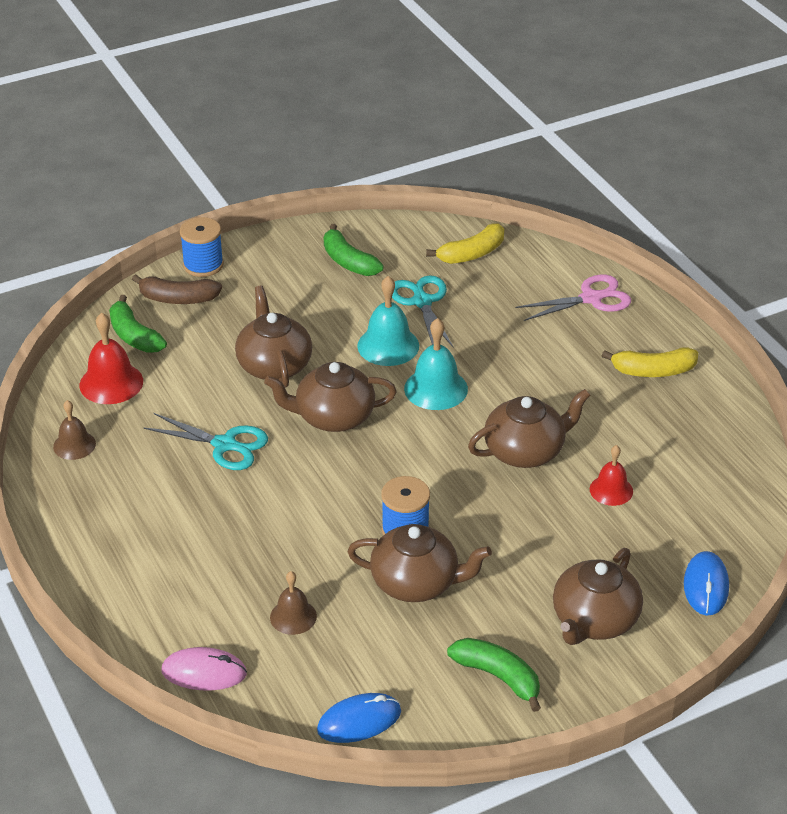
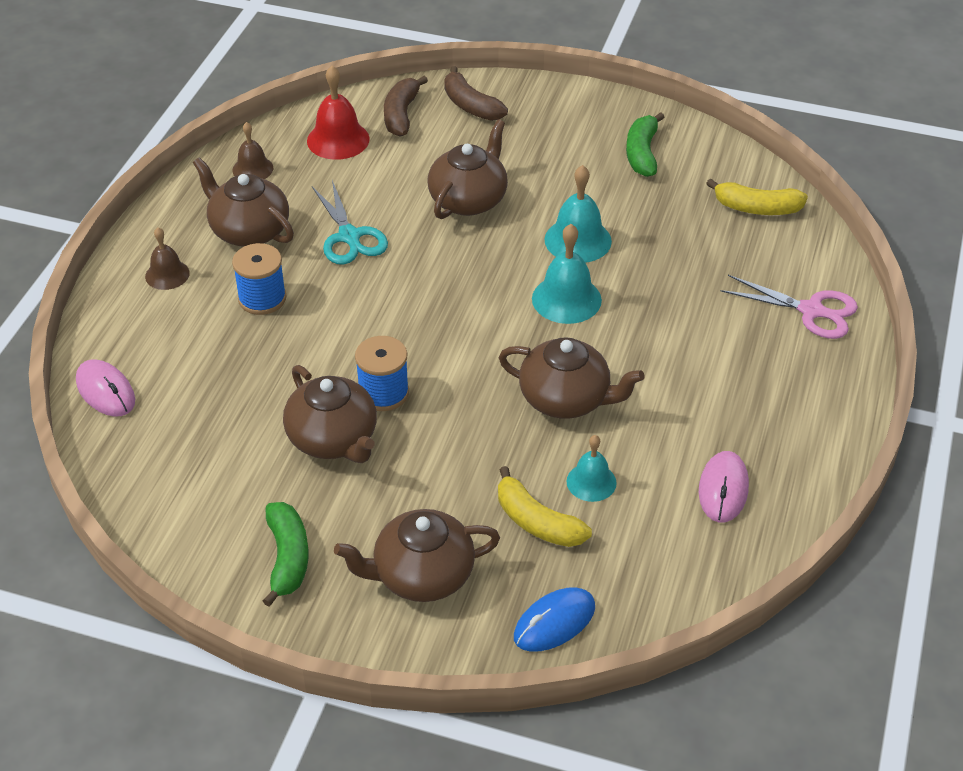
camera: 45 degrees right, 5 degrees up
green banana [109,295,167,353] -> brown banana [384,76,428,137]
blue spool [180,217,224,277] -> blue spool moved to [232,243,287,315]
brown teapot [264,362,397,432] -> brown teapot moved to [193,157,294,247]
brown bell [270,571,317,635] -> brown bell moved to [145,227,190,290]
blue mouse [317,693,401,743] -> none
turquoise scissors [392,275,454,348] -> none
red bell [590,445,633,506] -> turquoise bell [566,435,617,502]
yellow banana [602,347,698,377] -> yellow banana moved to [498,466,592,547]
none -> pink mouse [699,451,749,523]

